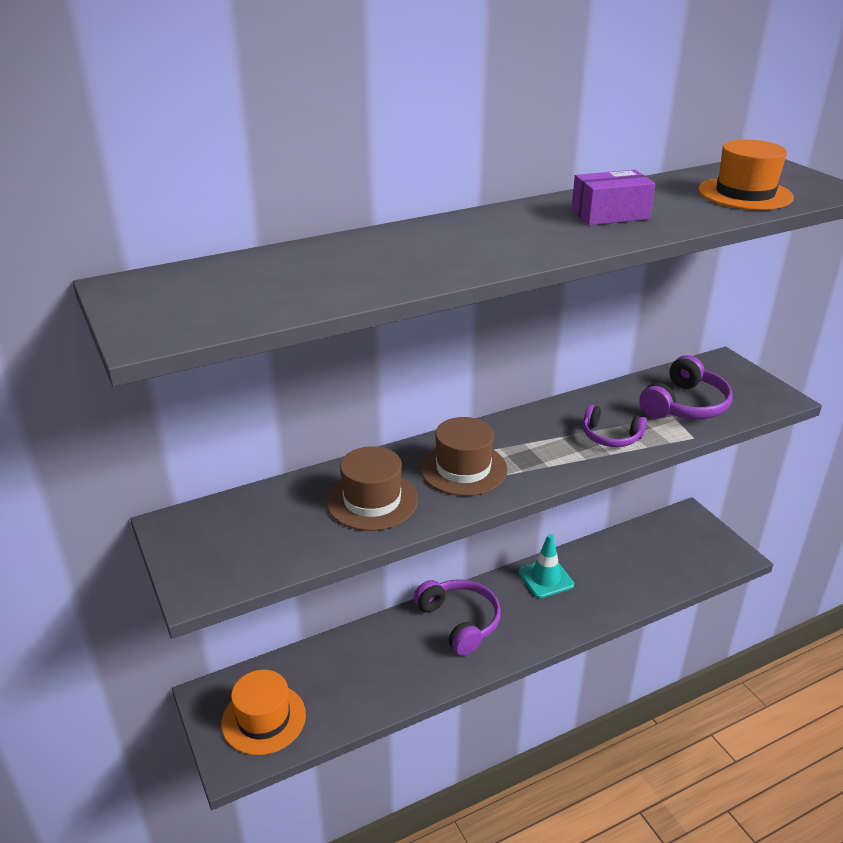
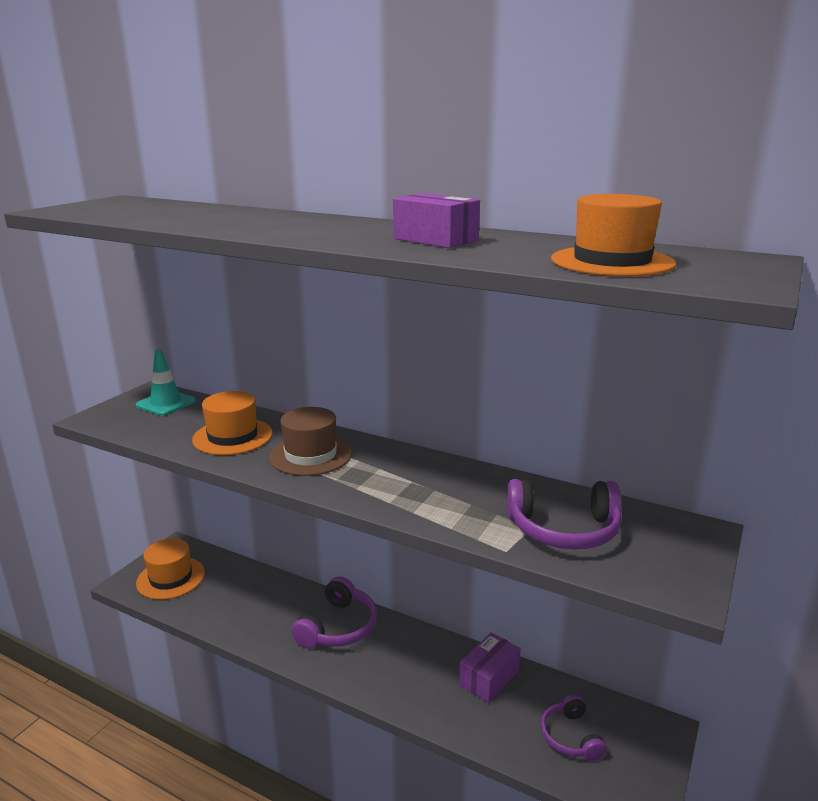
camera: 55 degrees right, 10 degrees down
brown hat [326,446,418,531] -> orange hat [192,391,273,455]
turquoise traffic cone [518,534,574,598] -> turquoise traffic cone moved to [136,349,196,416]
purple headphones [583,404,647,447] -> purple headphones moved to [541,694,607,761]
none -> purple box [459,632,521,703]

